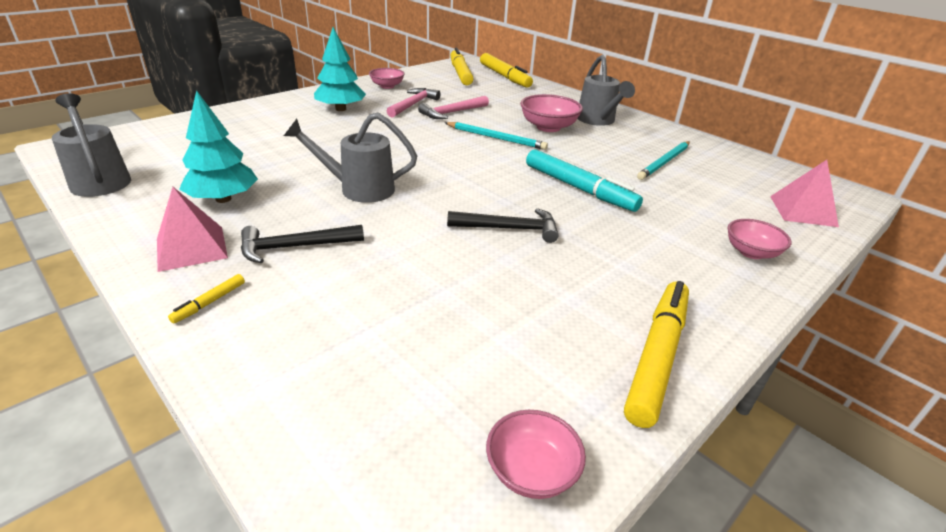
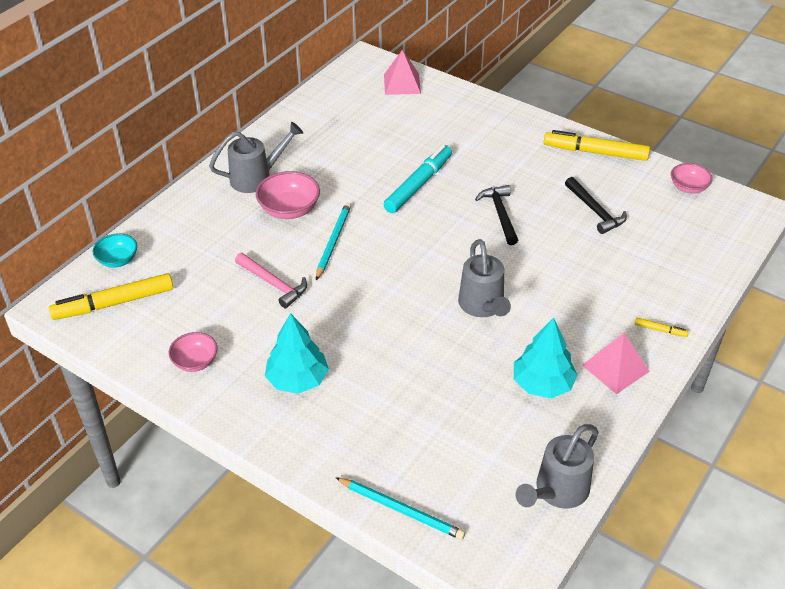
camera: 100 degrees left, 10 degrees up
black hammer [241,225,364,263] -> black hammer moved to [565,177,627,234]
pink hammer [387,88,440,118] -> none
yellow marker [480,53,533,88] -> turquoise bowl [92,233,137,268]
turquoise pencil [637,141,690,180] -> turquoise pencil moved to [335,477,465,540]
pink bowl [727,219,791,259] -> none

